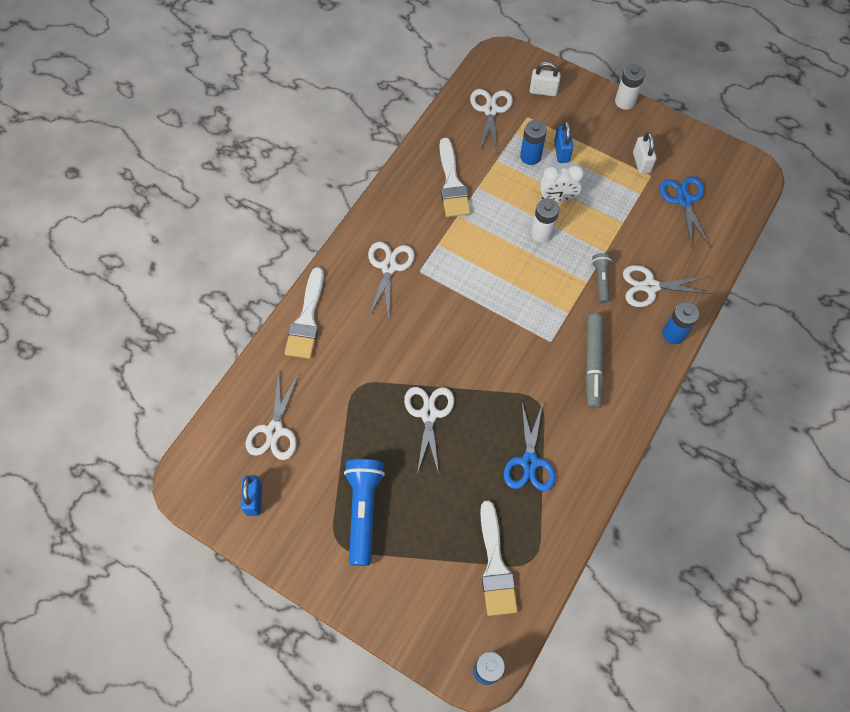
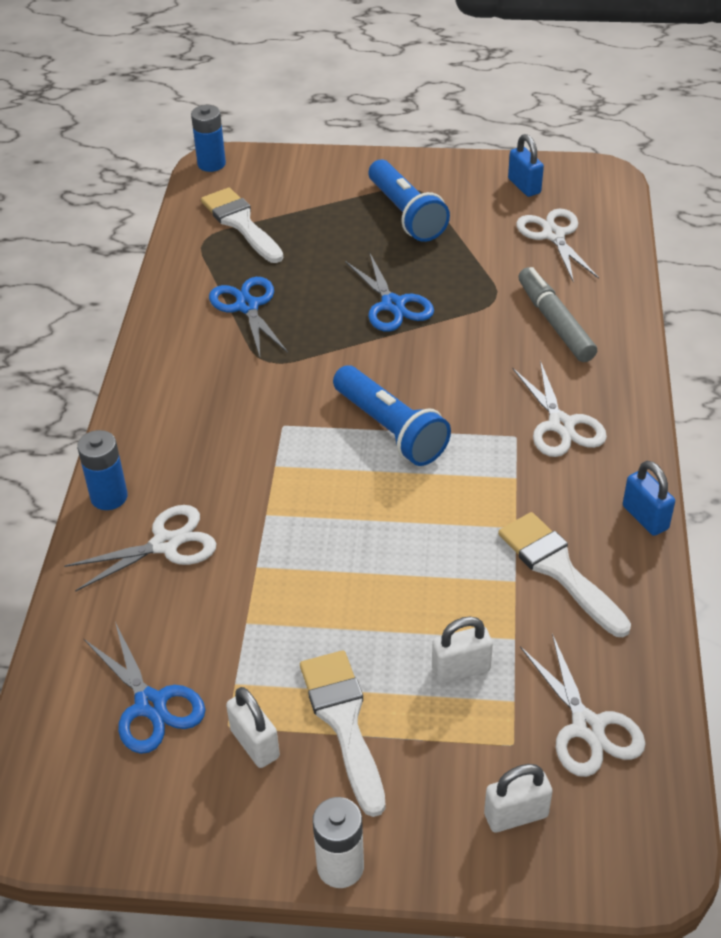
camera: 155 degrees right, 20 degrees down
white brush [285,267,324,359] -> white brush moved to [300,650,386,817]
white scissors [404,387,454,474] -> blue scissors [345,254,434,332]
blue battery [520,120,547,165] -> white padlock [432,617,493,683]
white battery [531,198,559,242] -> none
white clock [540,165,584,202] -> none
blue padlock [554,121,573,163] -> blue padlock moved to [623,461,675,536]
grey marker [585,314,604,409] -> grey marker moved to [518,267,597,362]
grey flashlight [592,253,612,303] -> none
none -> blue flashlight [333,365,451,466]

